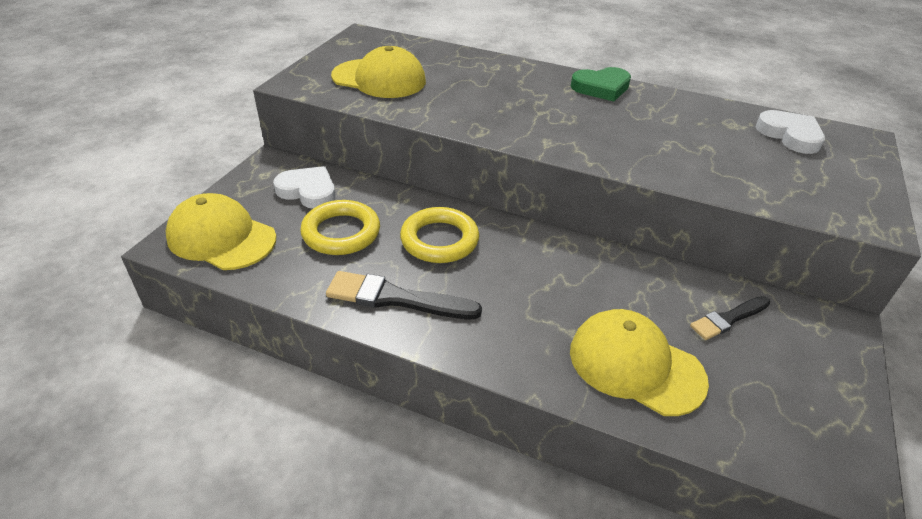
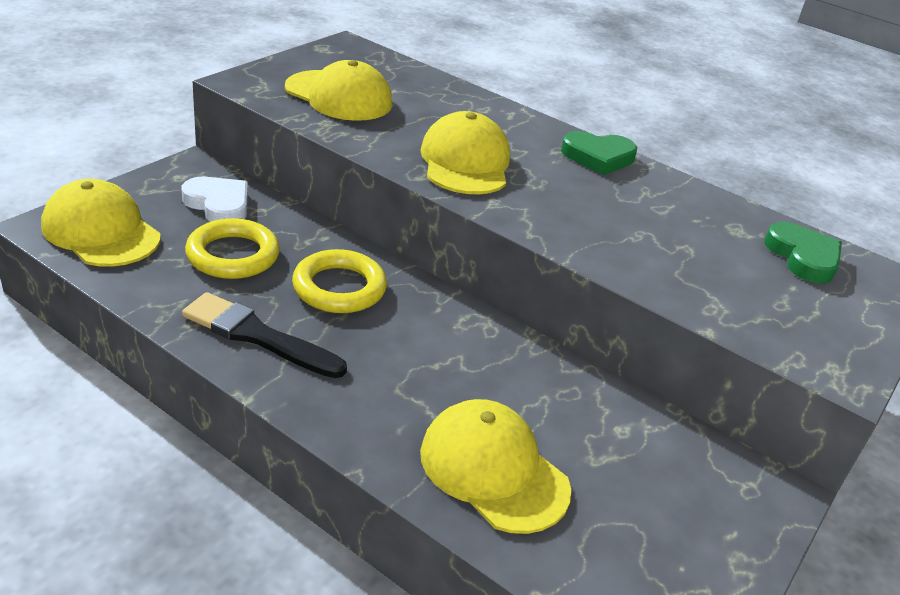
camera: 10 degrees right, 5 degrees down
black brush [690,296,770,340] -> none
white heart [756,110,825,154] -> green heart [764,222,842,283]
none -> yellow cap [420,111,510,195]

